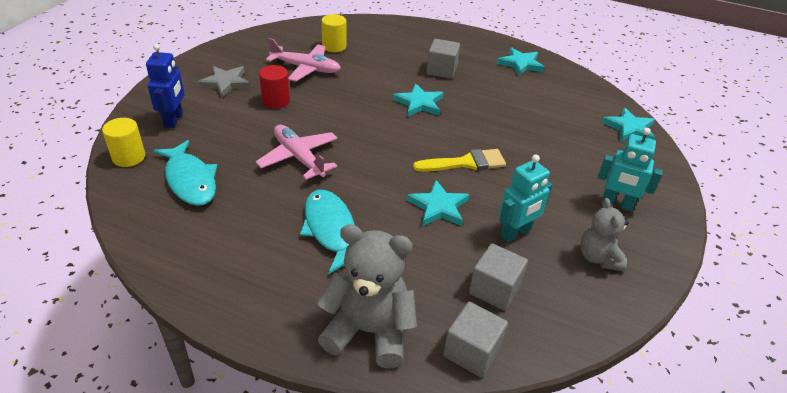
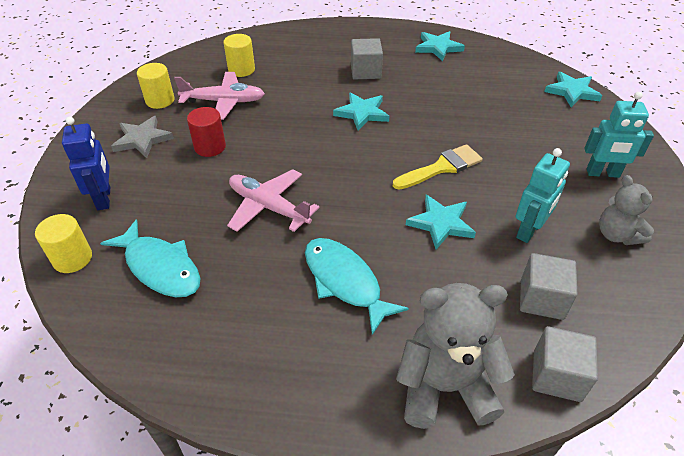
camera: 15 degrees left, 5 degrees up
none -> yellow cylinder [137,63,175,109]

